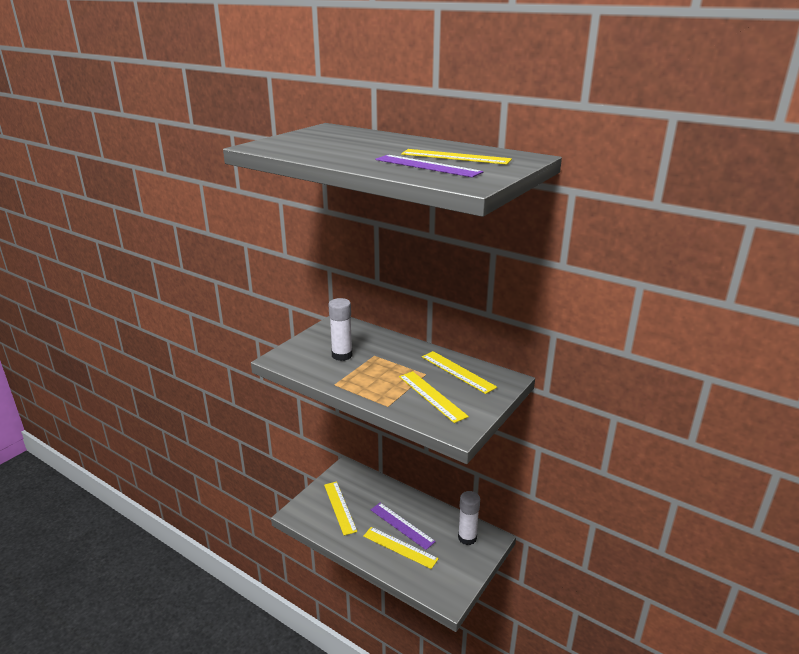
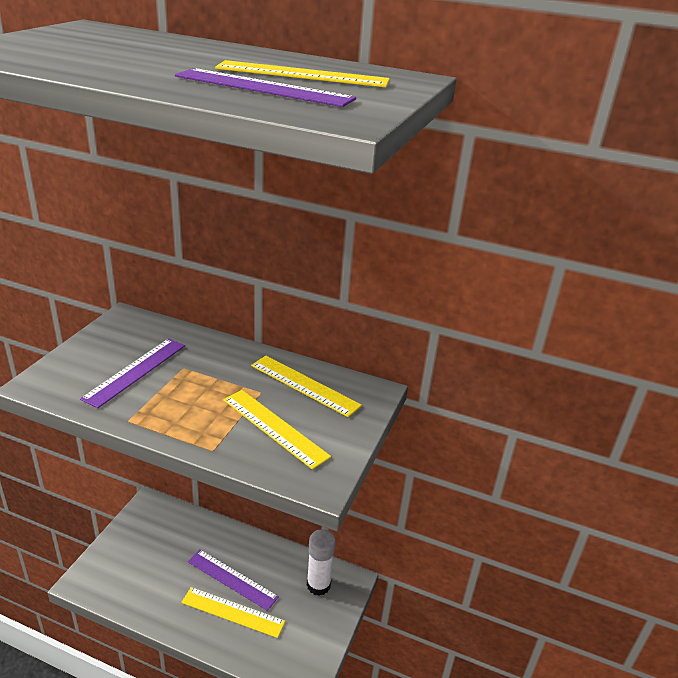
camera: 15 degrees left, 5 degrees up
yellow ruler [324,481,357,536] -> none
white glue stick [328,298,352,361] -> purple ruler [80,338,185,408]

